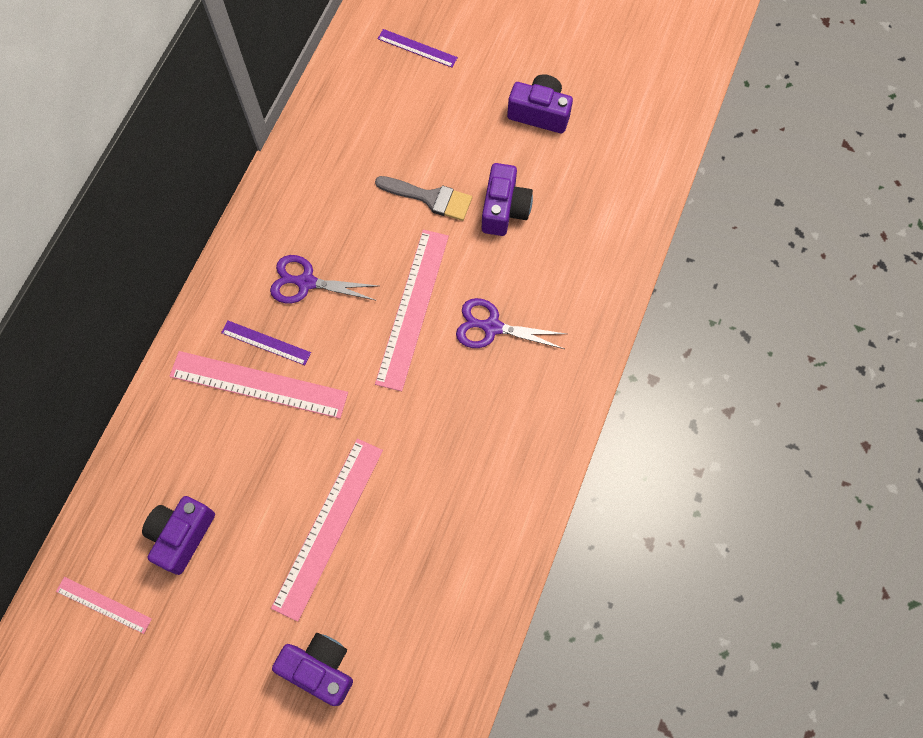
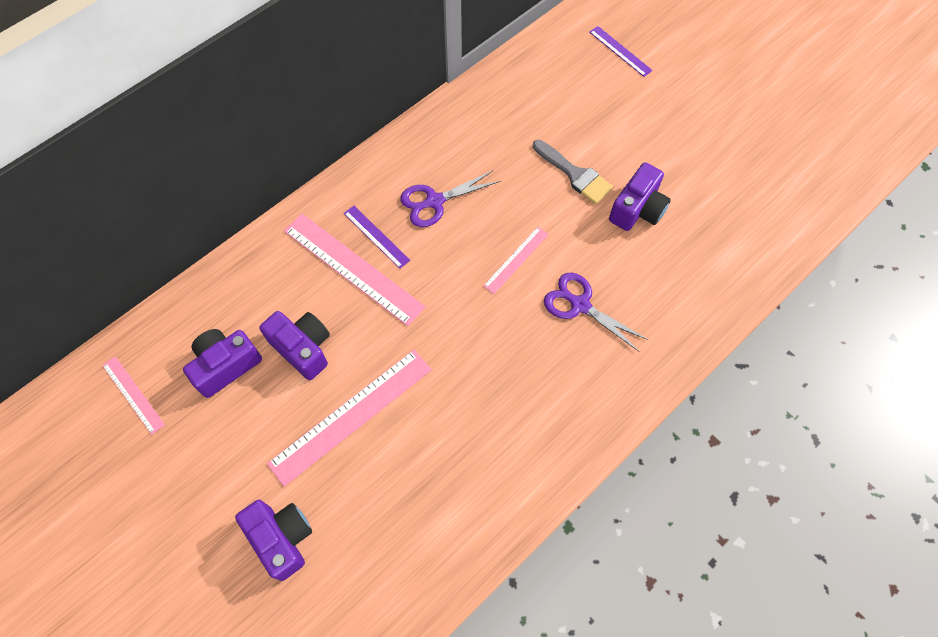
camera: 25 degrees right, 5 degrees down
purple scissors [270,255,378,303] -> purple scissors turned 60 degrees counterclockwise [400,170,500,227]
pink ruler [375,230,449,392] -> pink ruler [483,227,549,294], size x0.53
purple camera [507,74,573,133] -> purple camera moved to [259,311,330,380]

